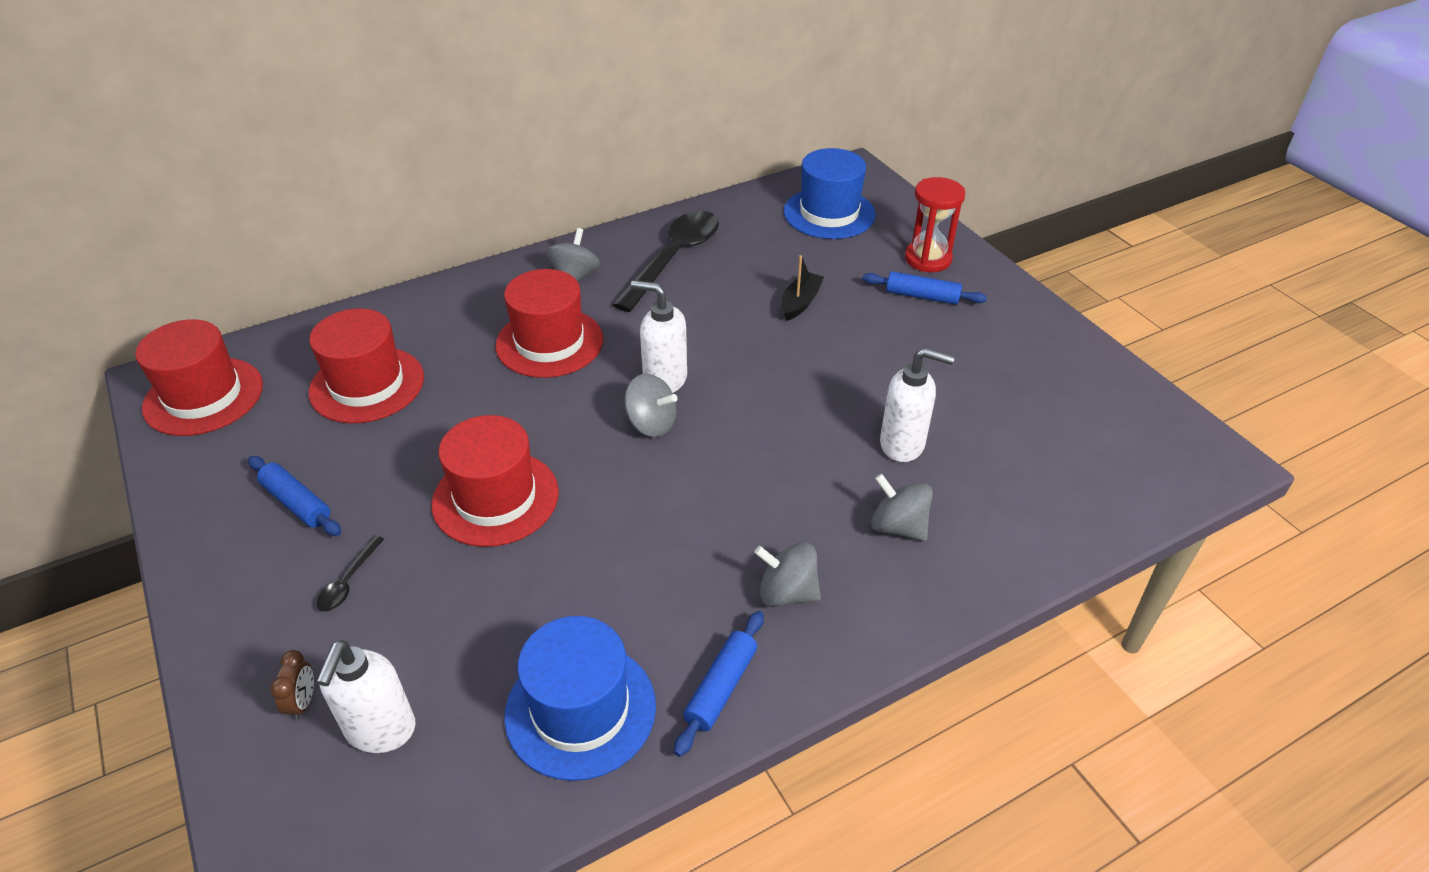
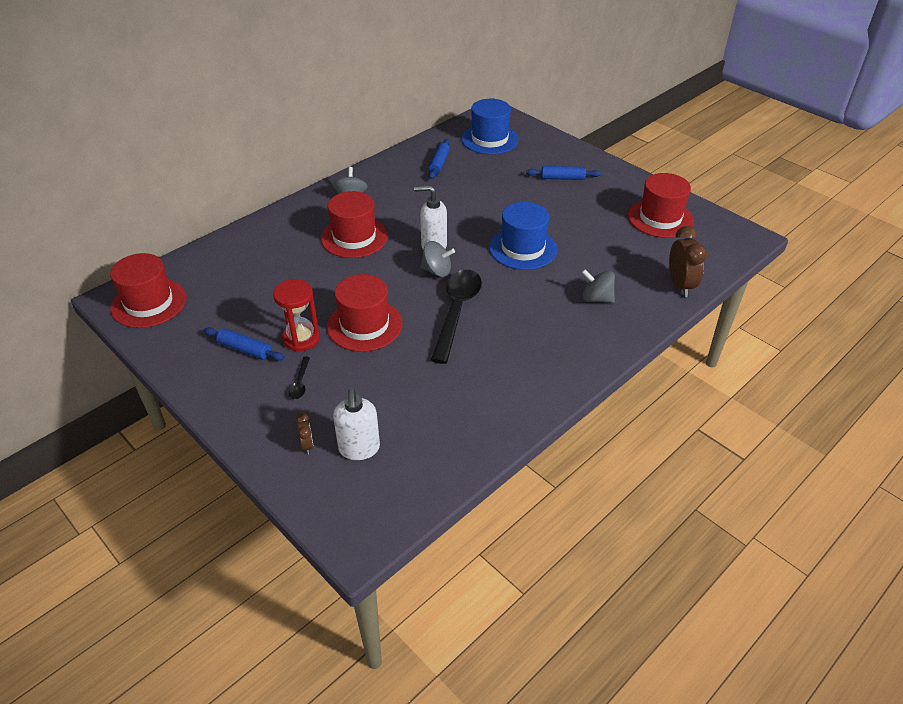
camera: 15 degrees left, 0 degrees up
red hat [309,308,424,423] -> red hat moved to [628,173,694,238]
blue hat [504,616,656,781] -> blue hat moved to [489,202,557,270]
black spoon [612,211,719,312] -> black spoon moved to [431,270,482,364]
blue rolling pin [674,611,764,757] -> blue rolling pin moved to [429,139,450,179]
grey spinning top [754,542,821,607] -> none
black boat [781,255,824,321] -> none
white soap dispenser [880,348,955,462] -> none
red hourglass [905,177,965,272] -> red hourglass moved to [273,279,320,352]
none -> brown clock [669,226,707,297]

